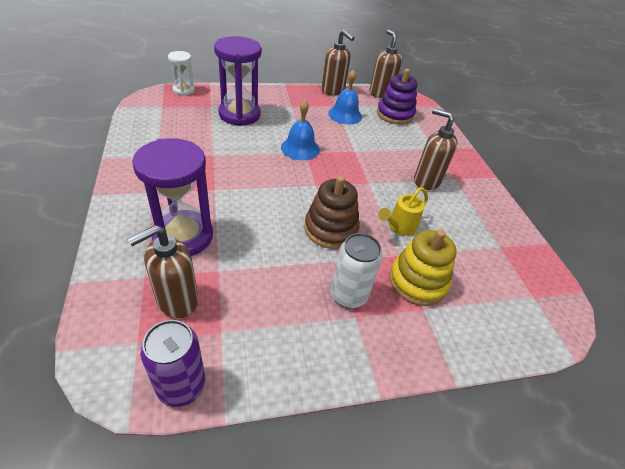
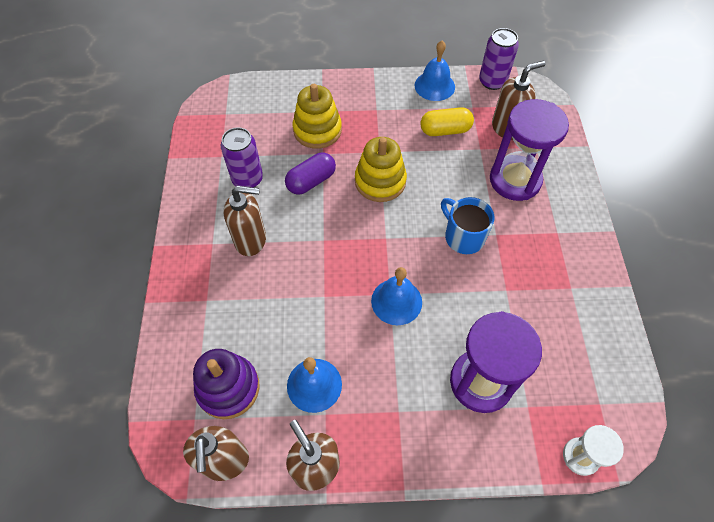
camera: 165 degrees left, 15 degrees up
brown stacking toy [304,176,360,249] -> yellow stacking toy [355,137,407,202]
white can [331,233,382,308] -> none
yellow watering can [378,187,428,236] -> purple capsule [285,153,336,195]
brown soap dispenser [414,108,458,190] -> brown soap dispenser turned 45 degrees counterclockwise [223,186,266,256]
none -> purple can [221,127,263,188]
none -> blue bell [415,41,455,101]
none -> yellow capsule [421,107,474,136]
none -> blue mug [441,197,494,254]

